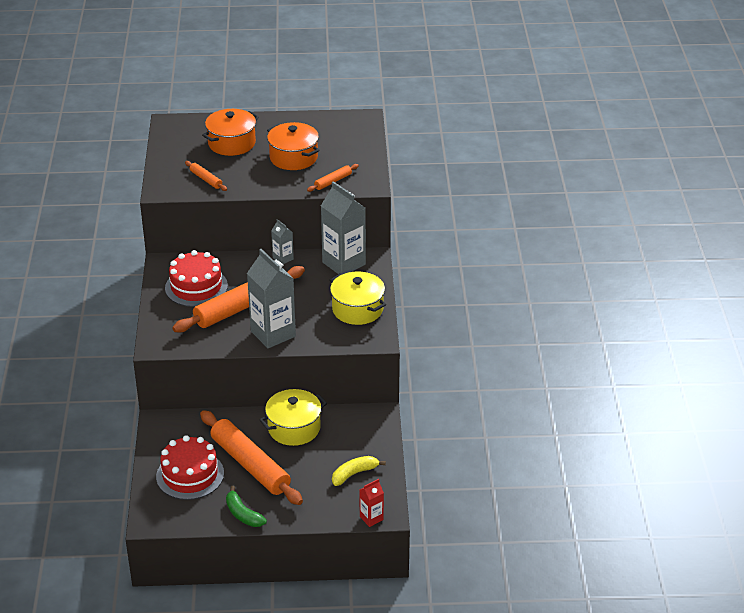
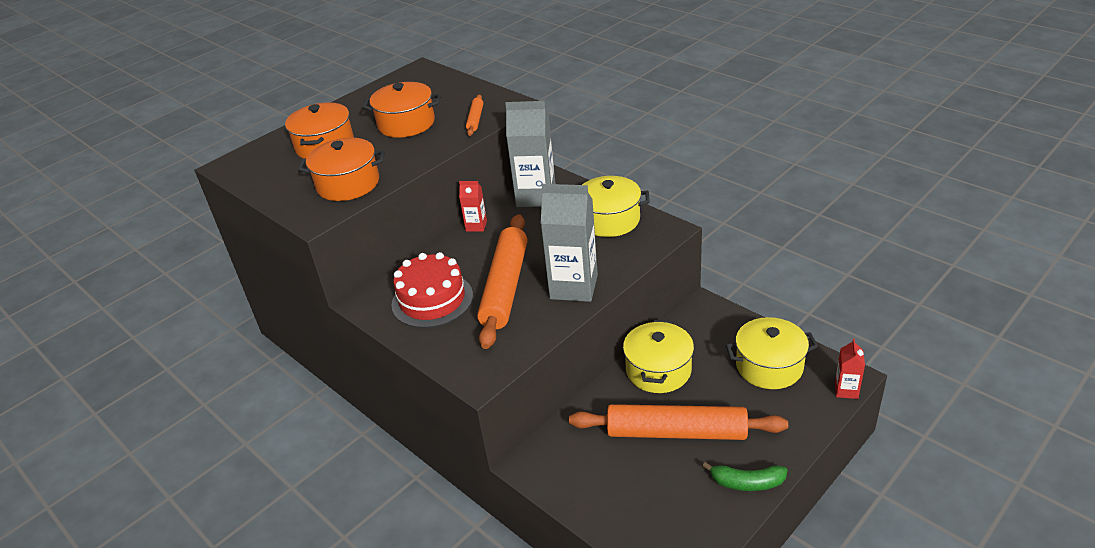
camera: 40 degrees left, 0 degrees up
red cake [156,435,224,500] -> none
orange rolling pin [185,161,227,191] -> orange pot [298,138,385,201]
grey carton [271,219,294,264] -> red carton [459,181,487,232]
yellow banana [332,456,386,486] -> yellow pot [726,317,818,389]

